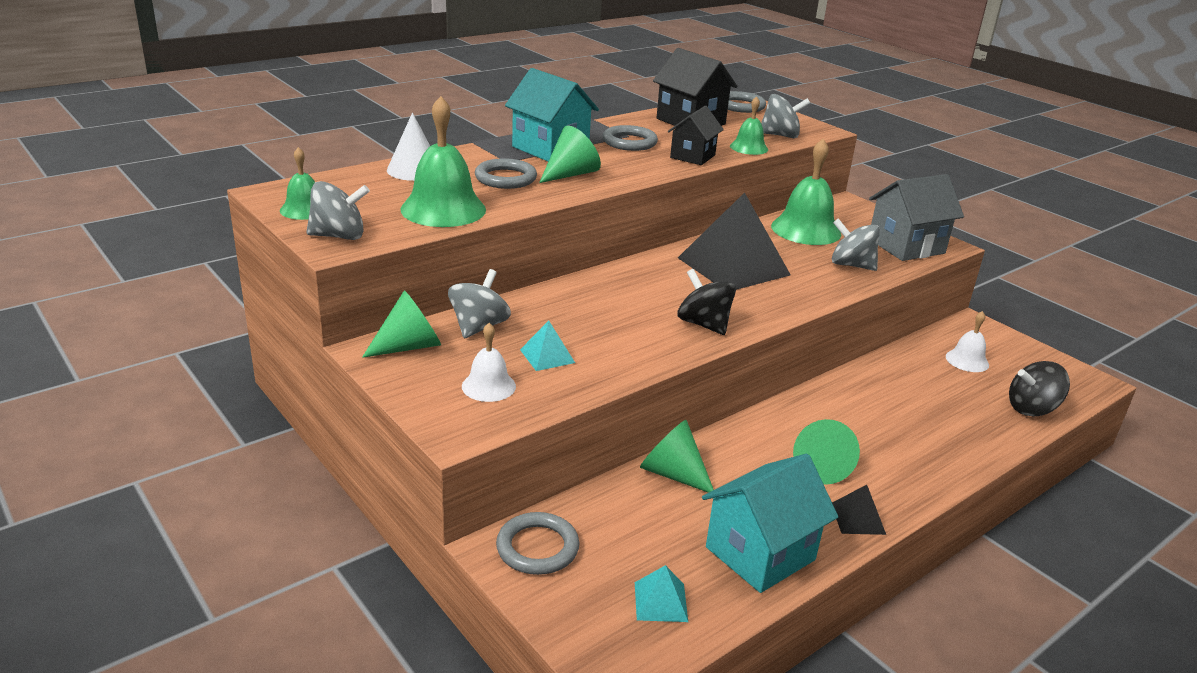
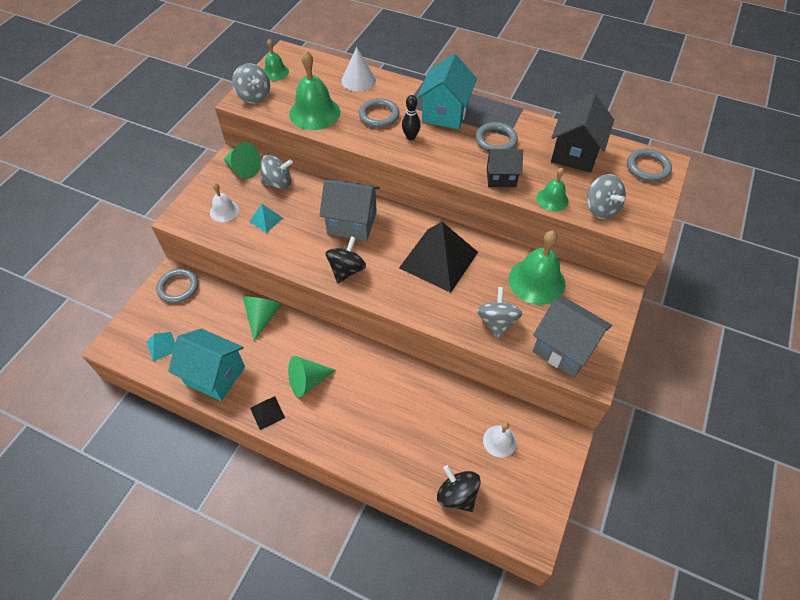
camera: 65 degrees right, 25 degrees up
green cone [539,126,601,183] -> black bowling pin [402,95,421,140]
none -> grey house [319,179,380,241]

